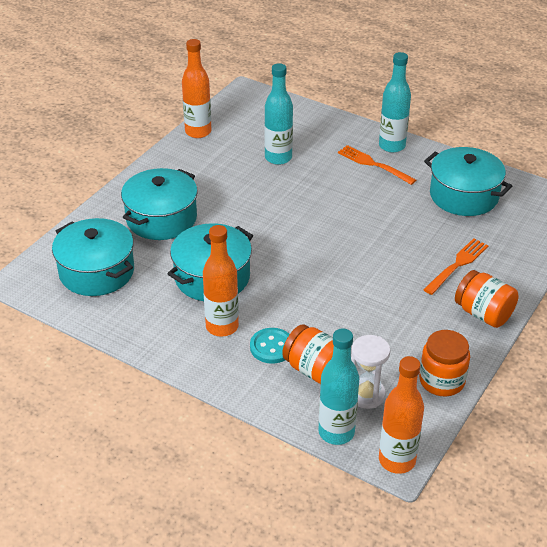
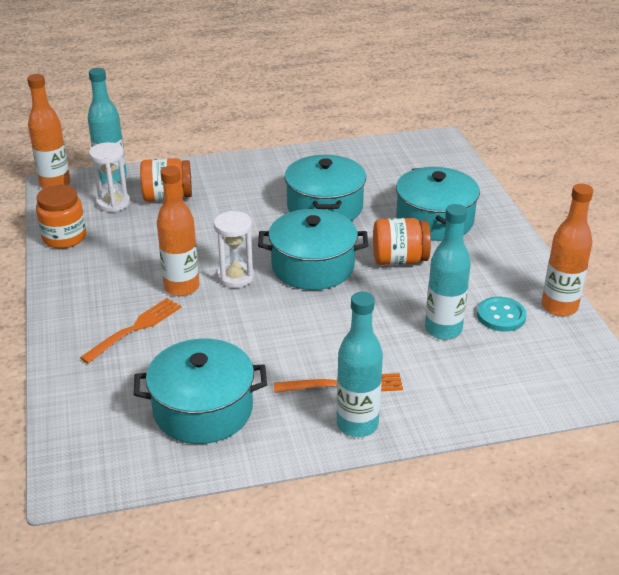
camera: 135 degrees right, 5 degrees down
turquoise pot [52,218,134,296] -> turquoise pot moved to [258,209,368,290]
orange bottle [203,225,239,336] -> orange bottle moved to [157,166,199,296]
turquoise button [250,328,290,364] -> turquoise button moved to [477,297,527,332]
orange fork [423,238,489,295] -> orange fork turned 135 degrees counterclockwise [80,298,181,364]
orange jar [455,270,519,328] -> orange jar moved to [373,218,431,265]
none -> white hourglass [214,211,254,288]

